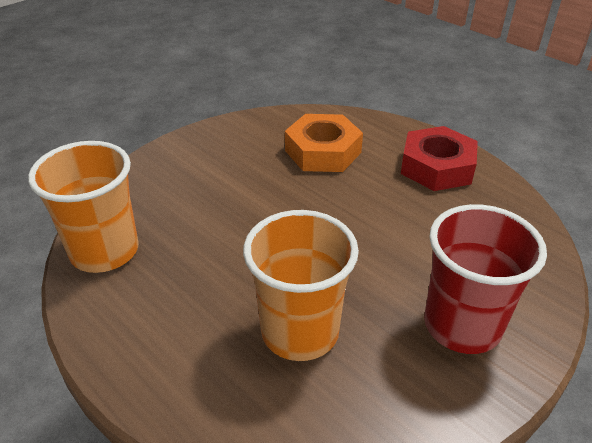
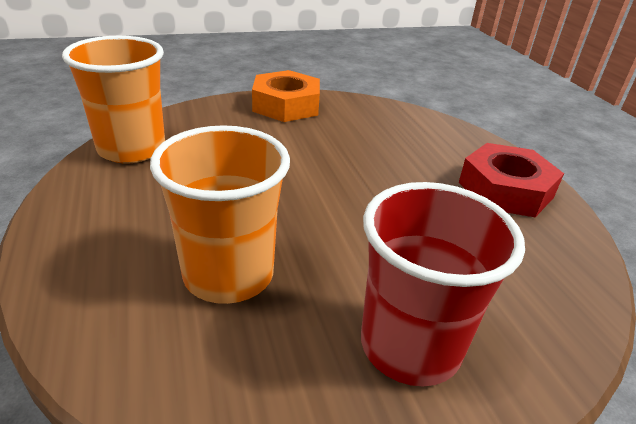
camera: 25 degrees right, 5 degrees down
orange nut [285,114,363,172] -> orange nut moved to [252,70,320,122]

